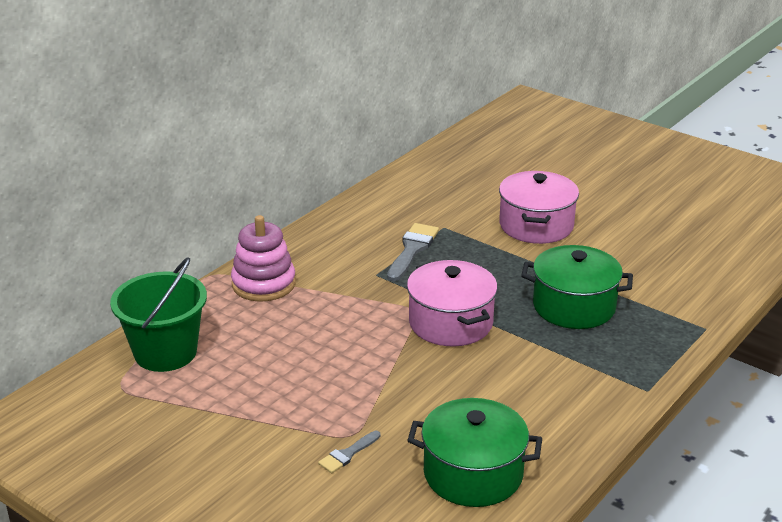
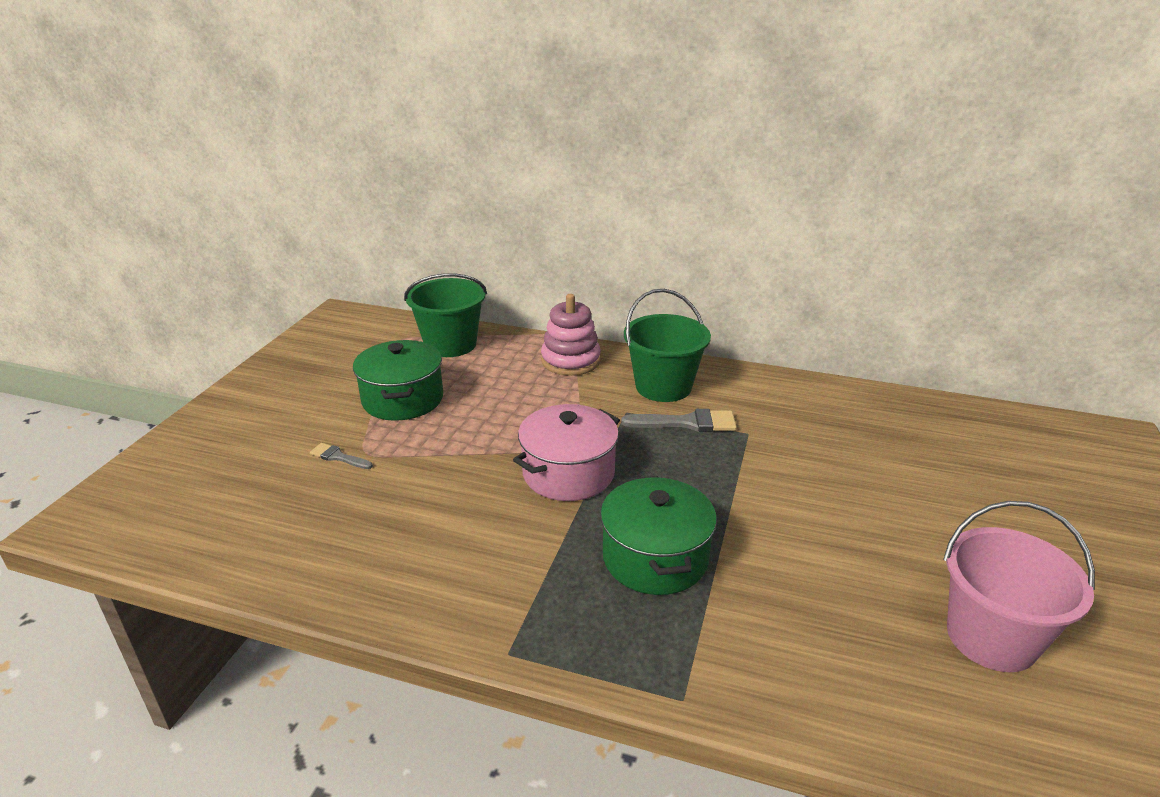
camera: 70 degrees right, 0 degrees up
green pot [407,398,542,507] -> green pot moved to [353,340,443,421]
pink pot [499,171,579,244] -> none
none -> green bucket [624,289,711,402]
none -> pink bucket [943,501,1095,672]

